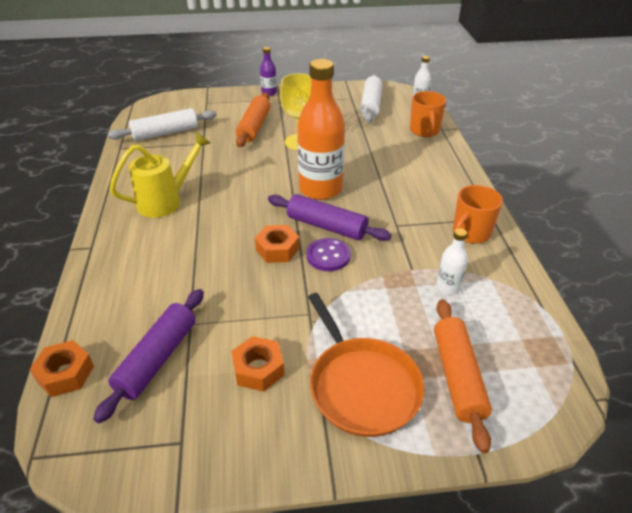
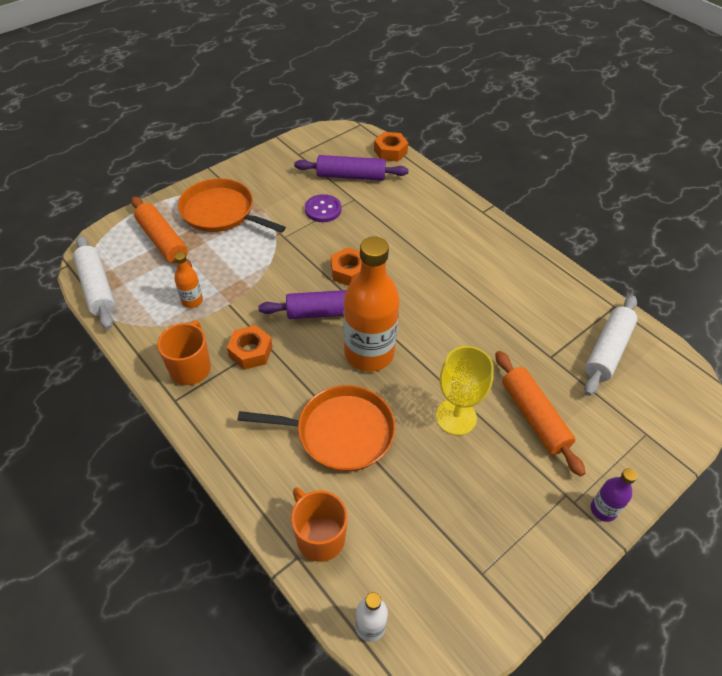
camera: 145 degrees right, 10 degrees up
purple rolling pin [94,289,204,423] -> purple rolling pin turned 75 degrees counterclockwise [294,155,409,181]
yellow watering can [110,132,210,218] -> none
orange nut [231,336,285,392] -> orange nut moved to [227,325,273,370]
purple button [307,238,351,271] -> purple button moved to [305,194,341,222]
white rolling pin [360,74,382,123] -> white rolling pin moved to [73,236,115,330]
white bottle [436,228,468,295] -> orange bottle [174,252,203,308]
none -> orange pan [238,385,395,472]

